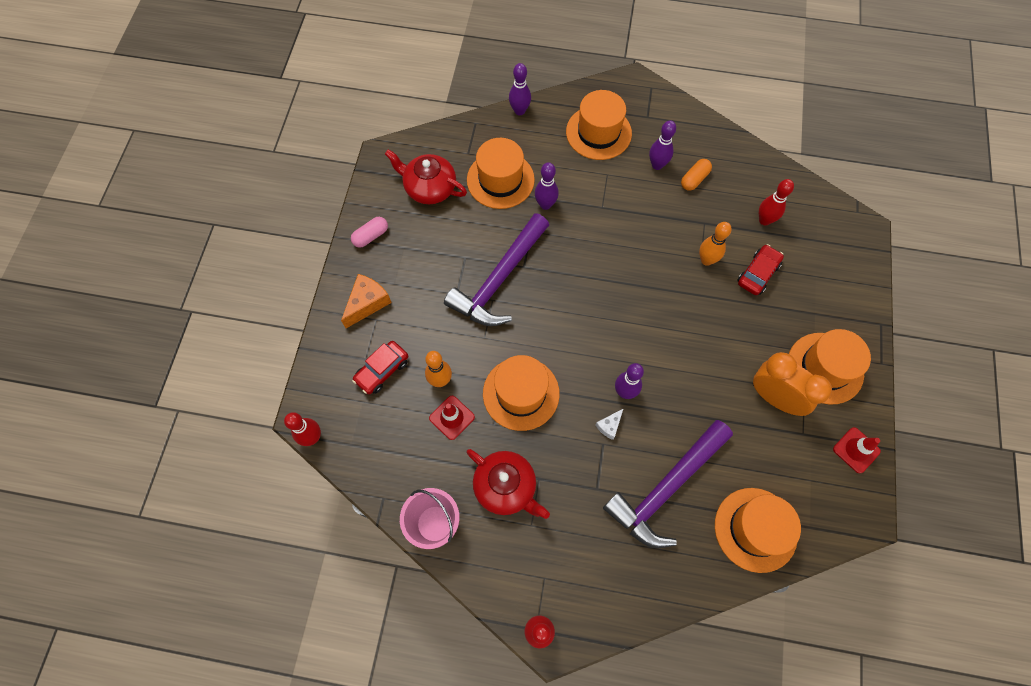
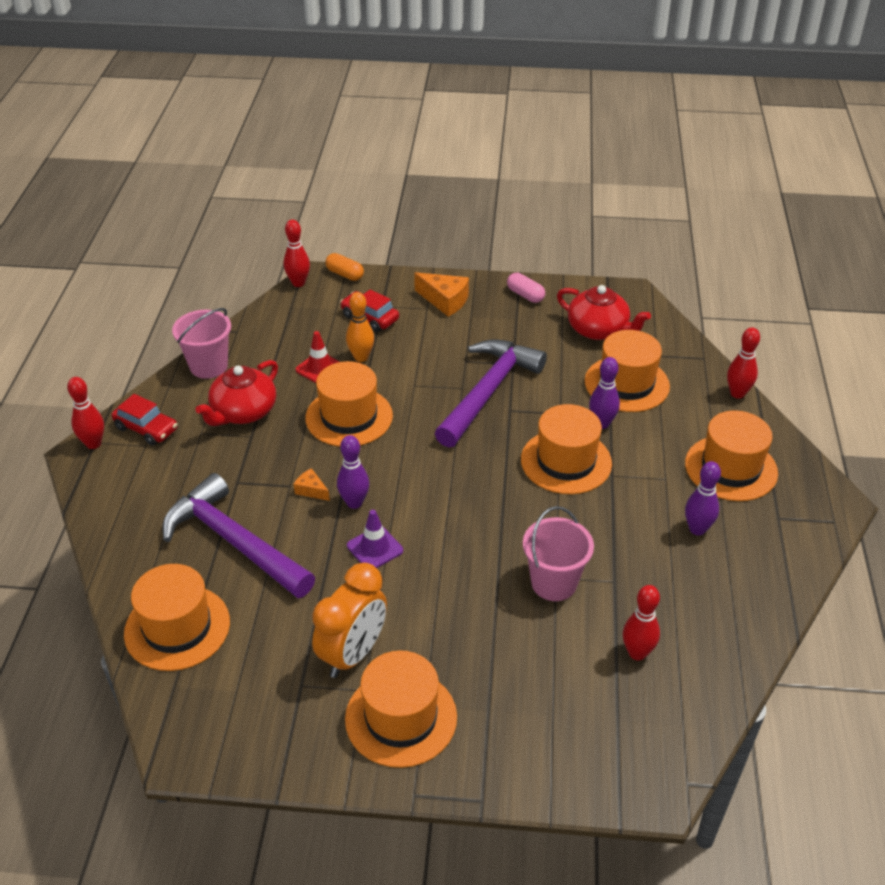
camera: 85 degrees right, 25 degrees down
red teapot [385,149,467,204] -> red teapot turned 105 degrees clockwise [557,285,651,340]
purple hammer [444,213,549,326] -> purple hammer turned 90 degrees clockwise [435,339,547,447]
purple bowling pin [509,63,531,115] -> red bowling pin [727,327,760,399]
white cheese [595,408,624,440] -> orange cheese [294,468,330,501]
orange capsule [681,159,712,191] -> orange capsule moved to [325,253,364,281]
orange bowling pin [699,222,731,266] -> pink bucket [523,506,594,601]
red car [737,244,784,295] -> red car moved to [112,394,177,446]
red traffic cone [833,427,881,473] -> none
none -> purple traffic cone [347,510,403,568]
none -> orange hat [521,404,612,494]

